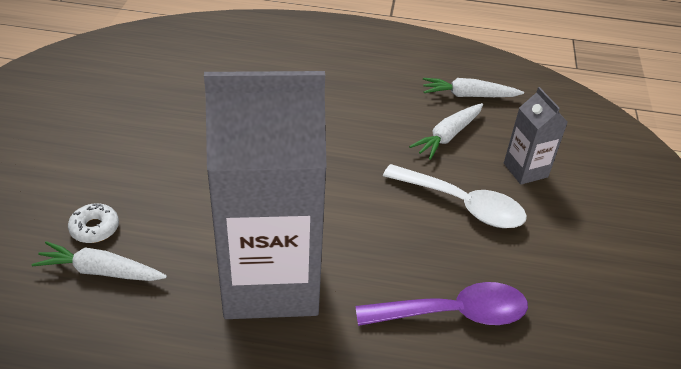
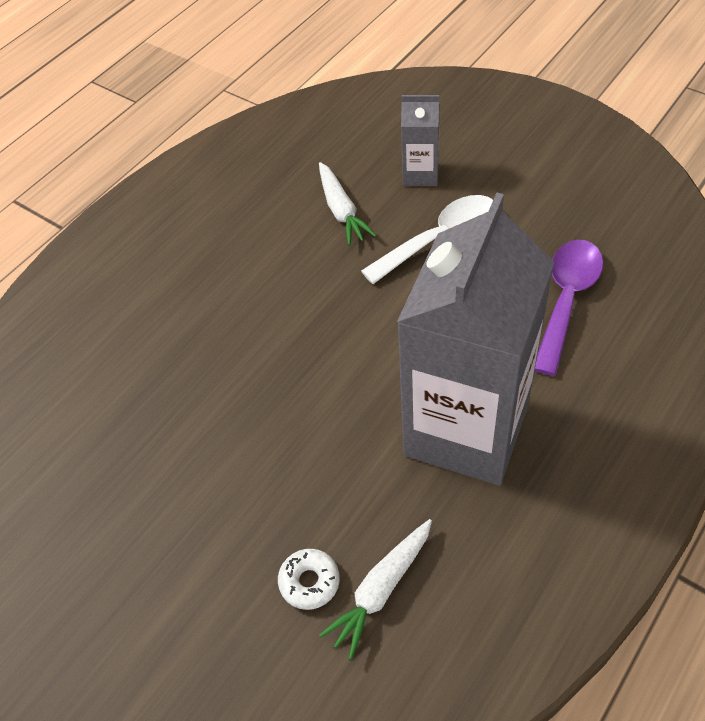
camera: 55 degrees left, 10 degrees up
white carrot [423,78,524,97] -> none

